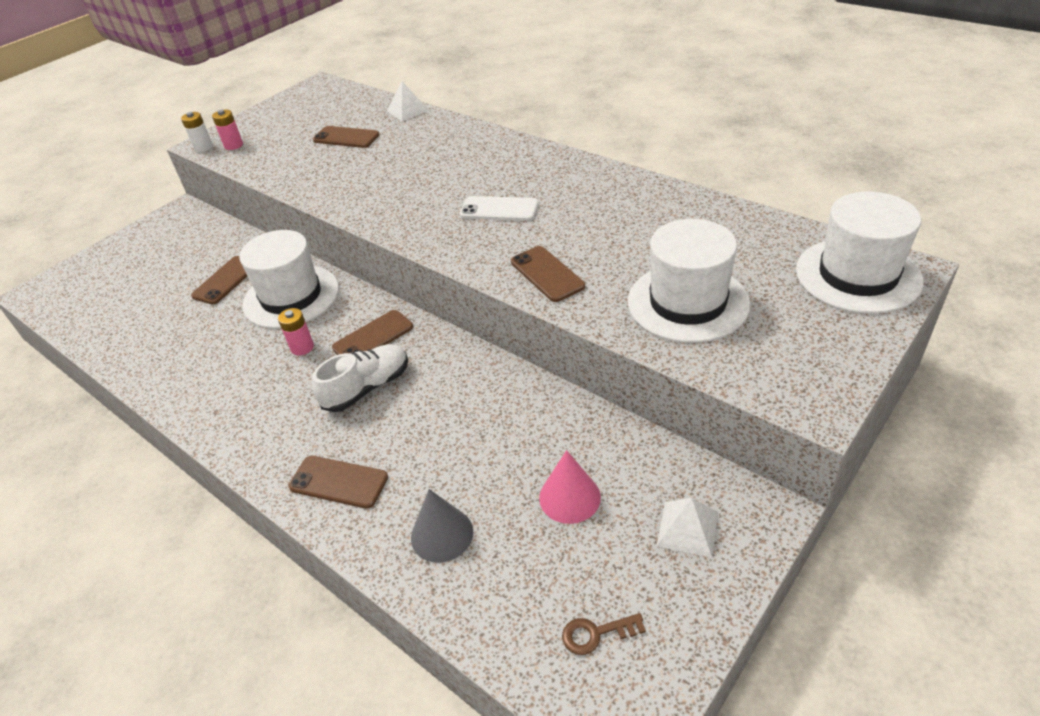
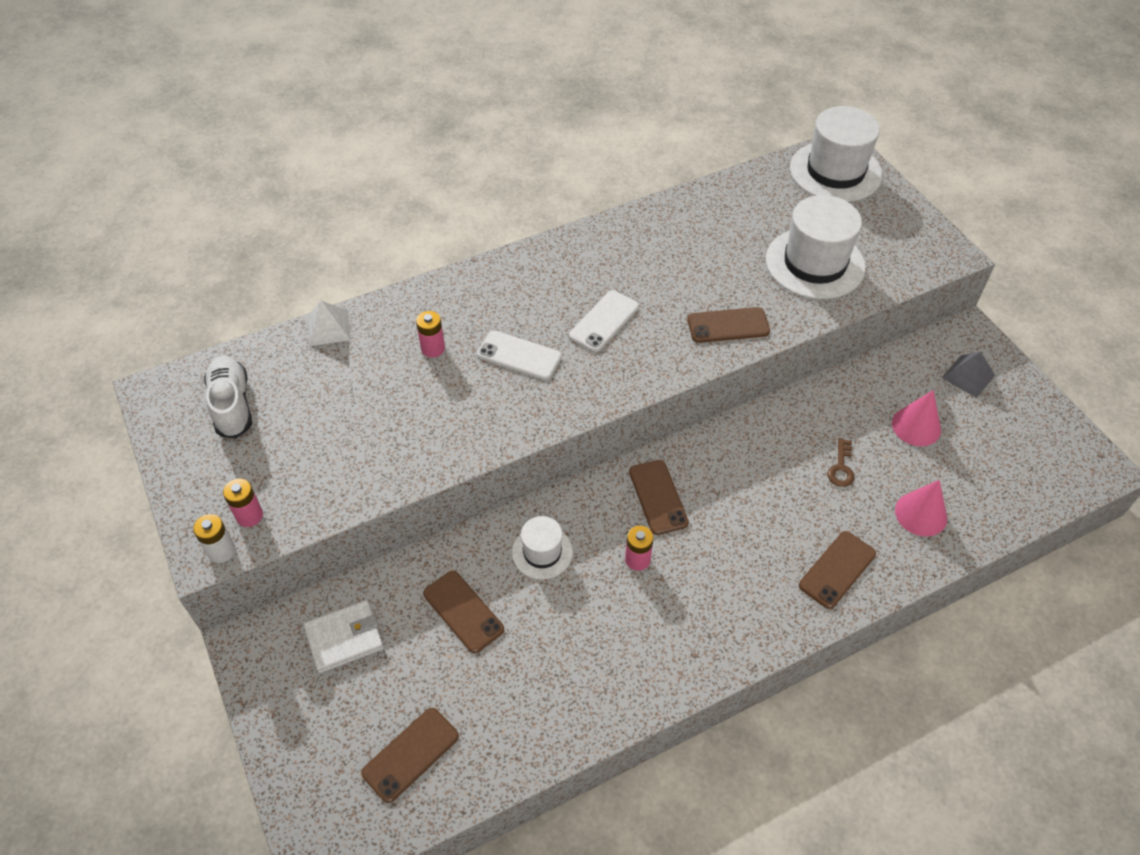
camera: 70 degrees left, 10 degrees up
white hat [239,230,339,329] -> white hat [512,516,573,579], size x0.54
white shoe [312,344,408,412] -> white shoe moved to [204,356,252,438]
brown phone [313,126,379,148] -> brown phone moved to [361,708,459,803]
grey cone [411,489,473,563] -> pink cone [895,480,947,537]
brown key [562,613,646,655] -> brown key moved to [828,438,854,487]
white pyramid [657,498,718,558] -> grey pyramid [942,352,995,398]
none -> white wallet [304,600,384,673]
none -> pink battery [416,311,445,358]
none -> white phone [477,330,562,380]

